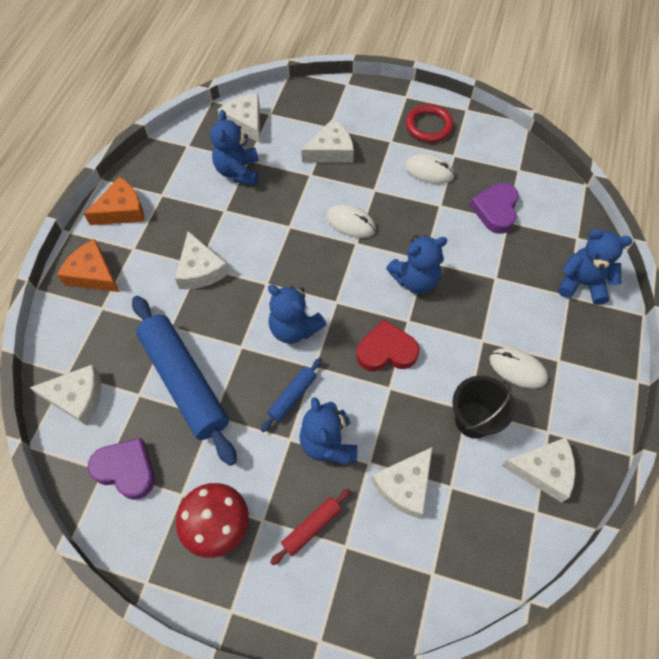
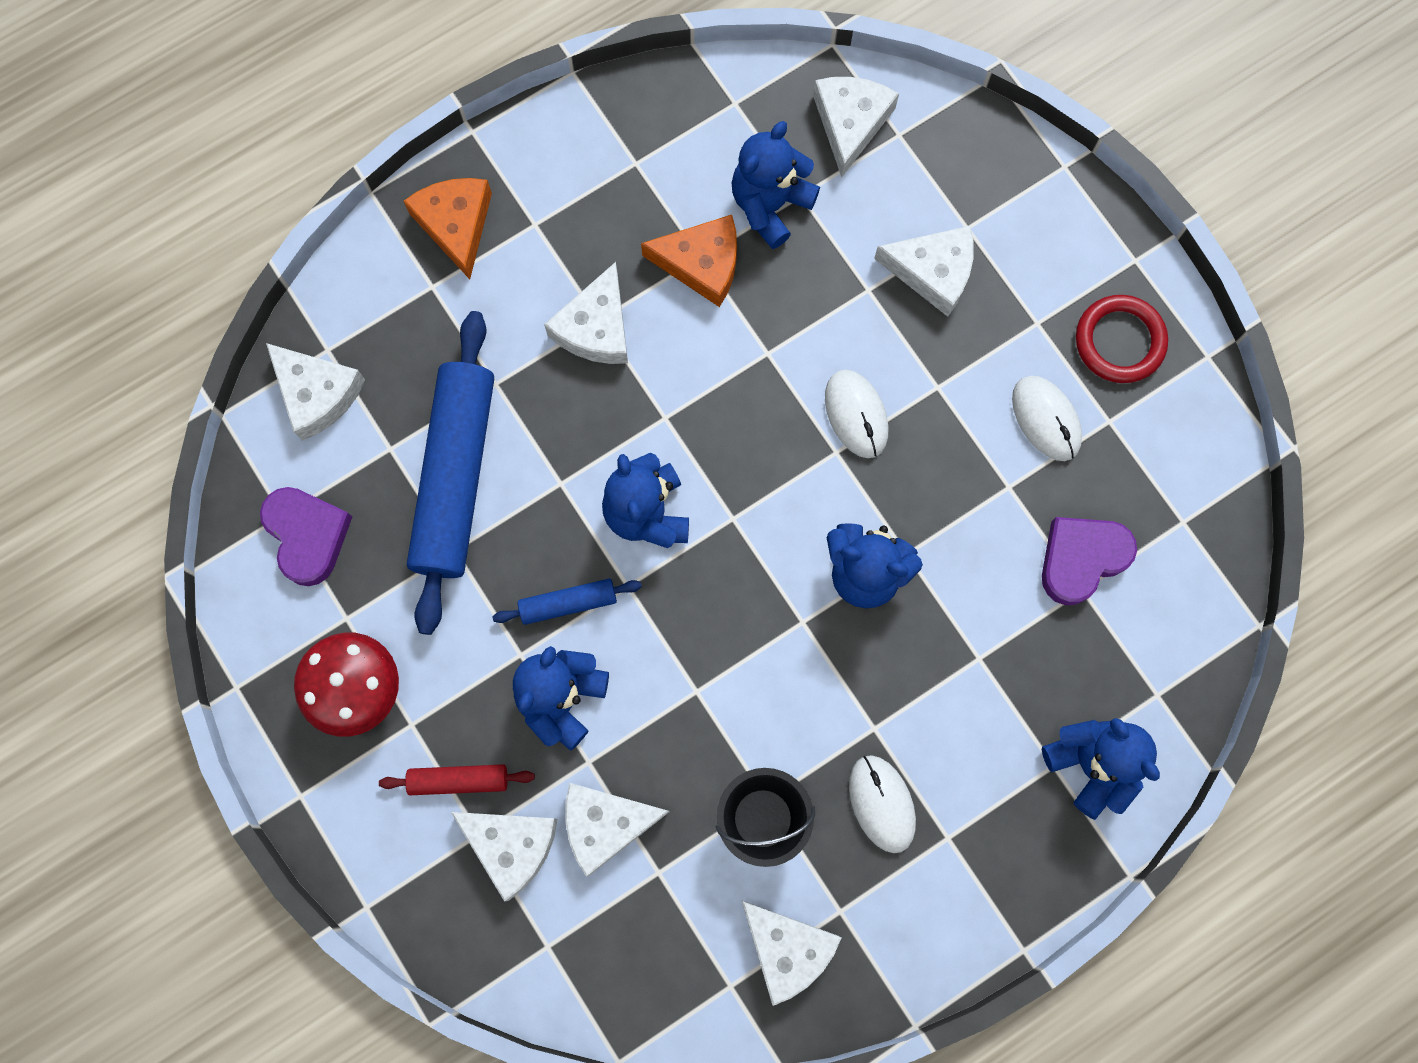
camera: 40 degrees right, 15 degrees up
orange cheese [84,177,144,225] -> orange cheese moved to [641,215,737,307]
red heart [356,320,419,372] -> none
none -> white cheese [451,812,557,902]

